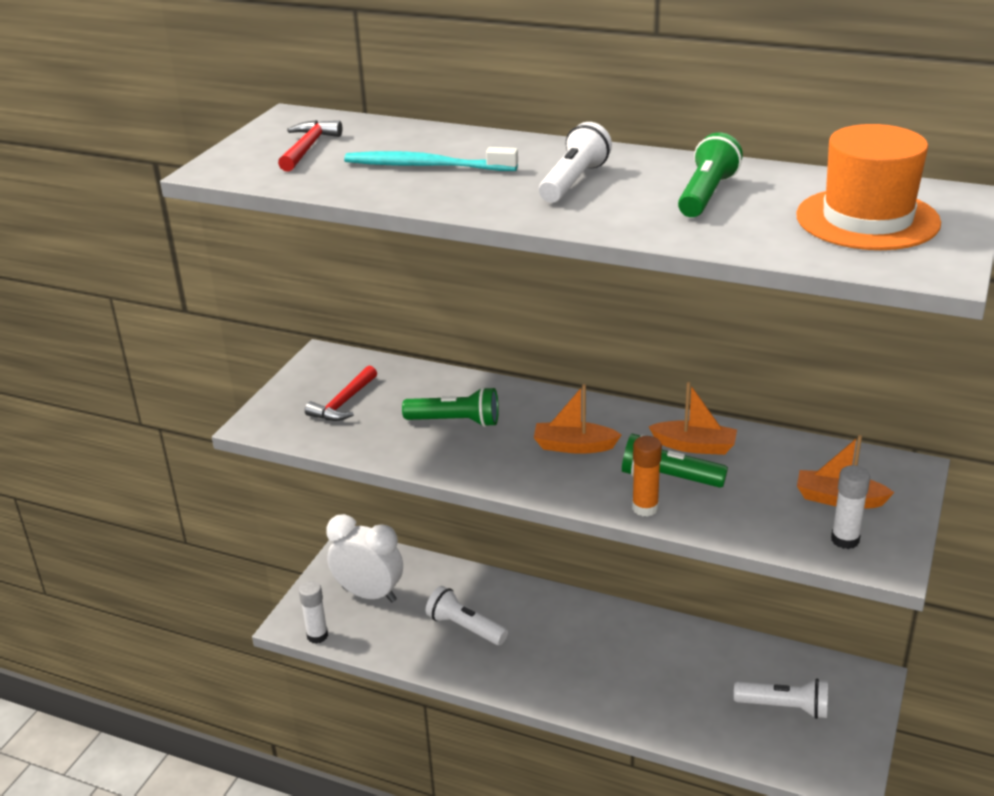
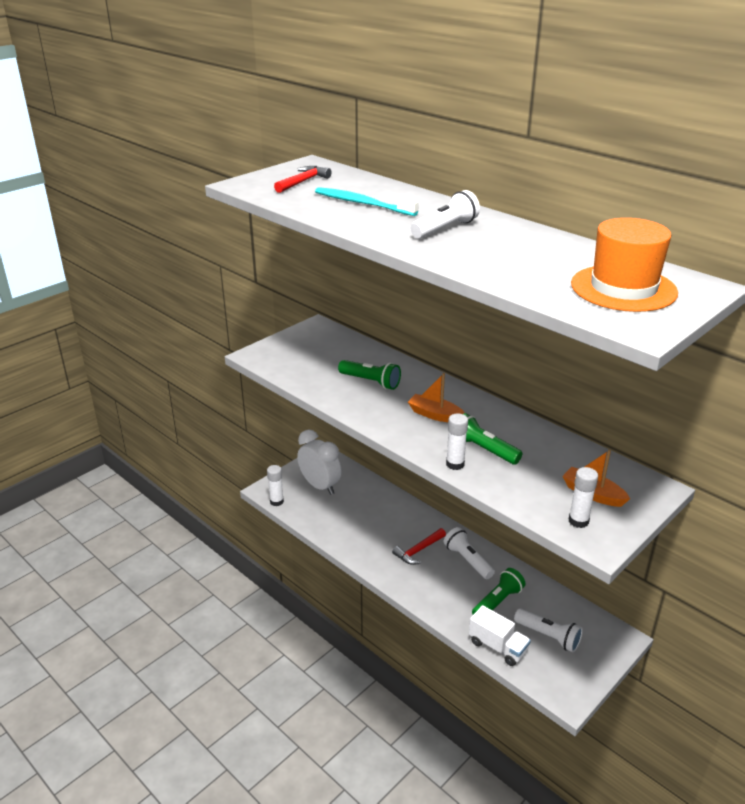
camera: 20 degrees right, 0 degrees up
red hammer [305,366,377,421] -> red hammer moved to [392,528,446,565]
white flashlight [426,586,508,645] -> white flashlight moved to [444,527,495,579]
orange glue stick [632,436,662,517] -> white glue stick [446,414,468,470]
orange boat [648,382,737,455] -> none
green flashlight [678,133,743,217] -> green flashlight moved to [472,568,525,615]
none -> white truck [469,605,531,666]

